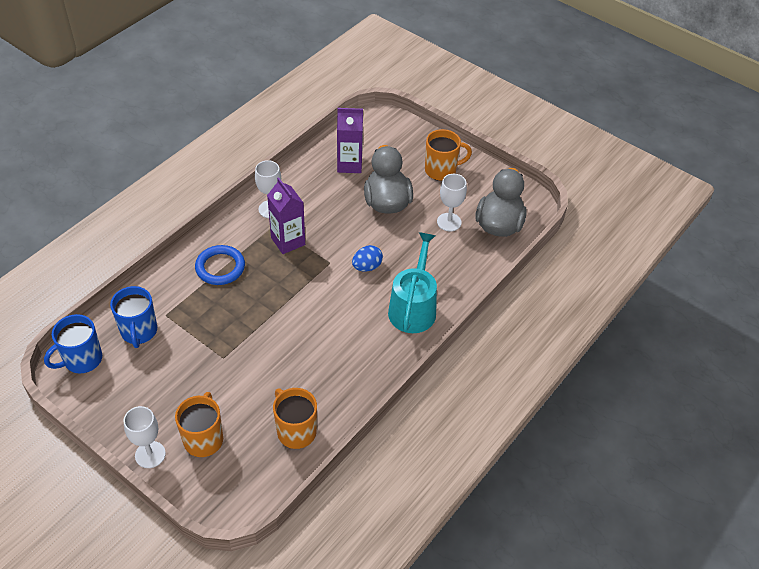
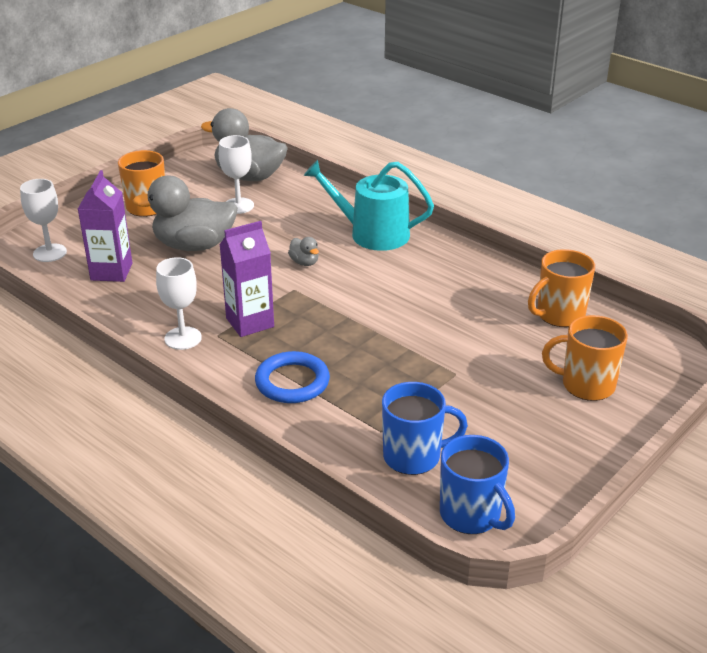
camera: 85 degrees left, 15 degrees down
white goblet [124,406,166,468] -> white goblet moved to [20,179,67,262]
blue egg [352,245,383,271] -> grey duck [288,237,319,266]

